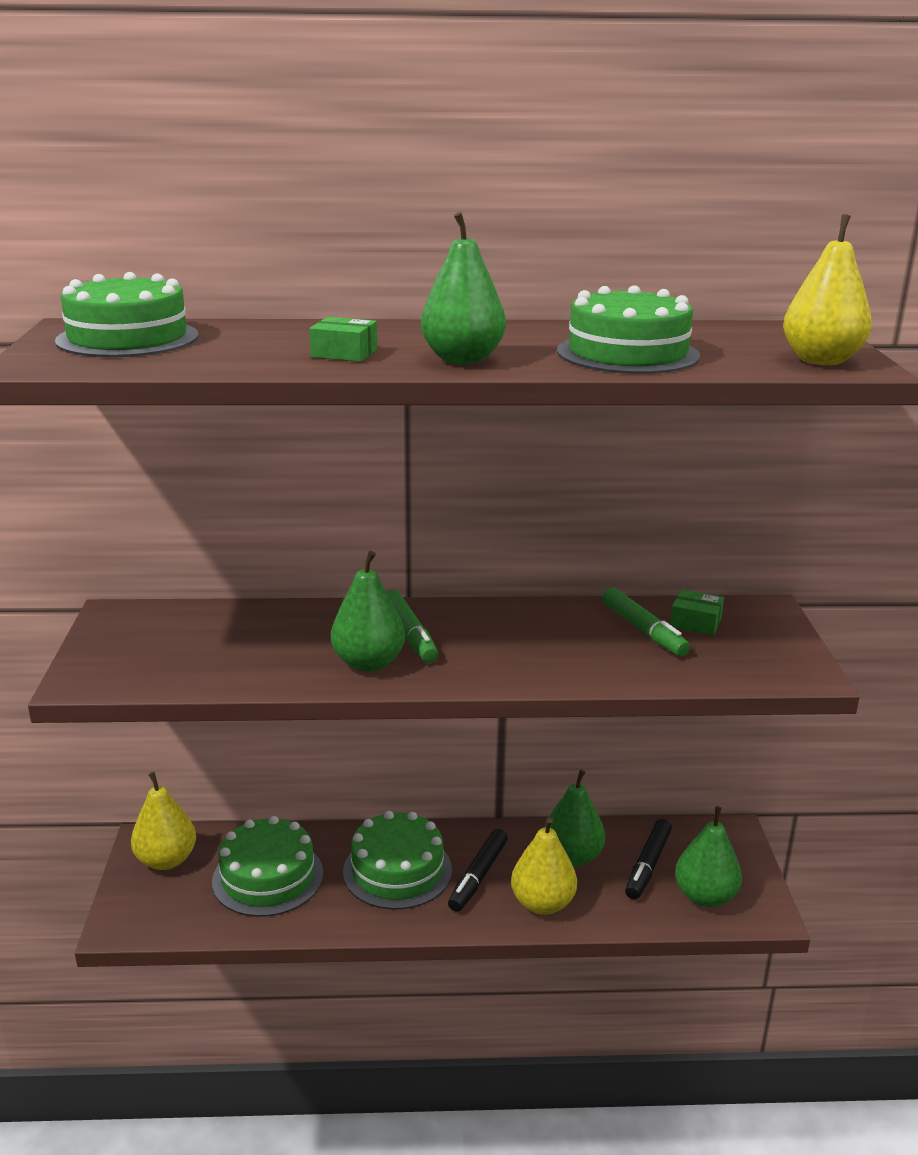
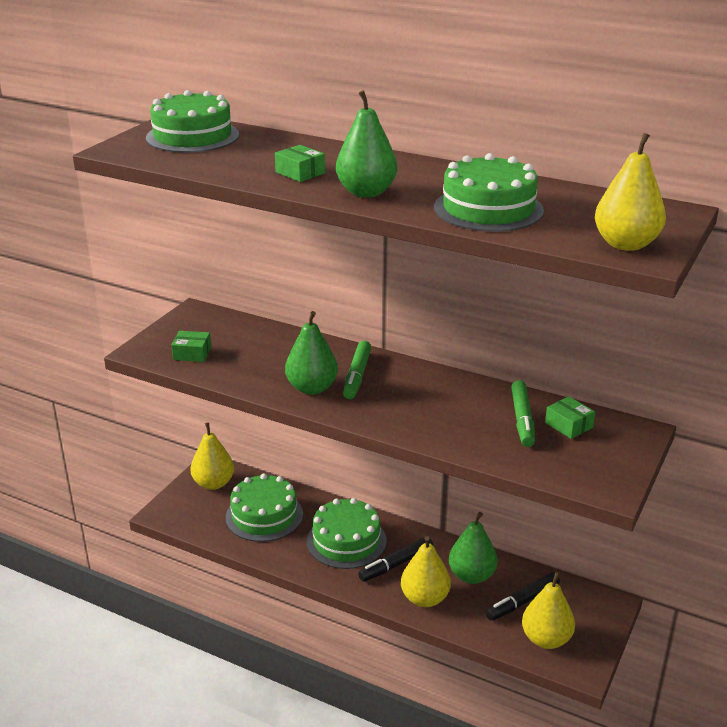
camera: 30 degrees right, 5 degrees up
green pear [675,806,742,908] -> yellow pear [522,571,575,649]
none -> green box [171,331,211,362]

